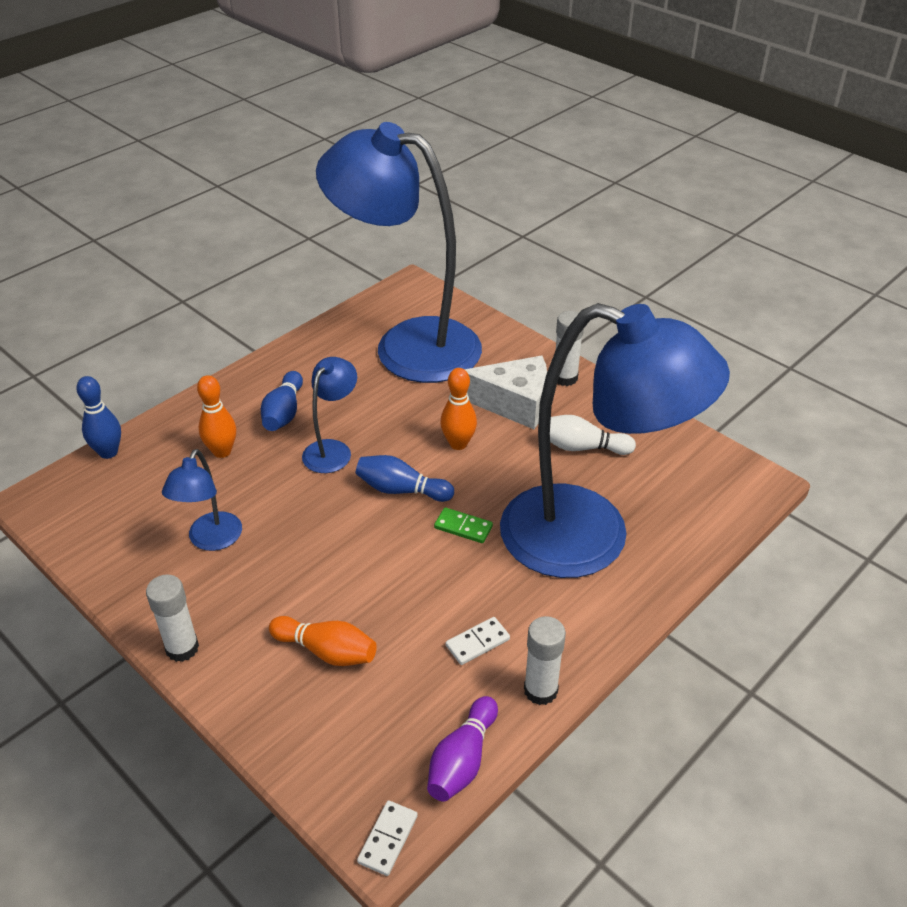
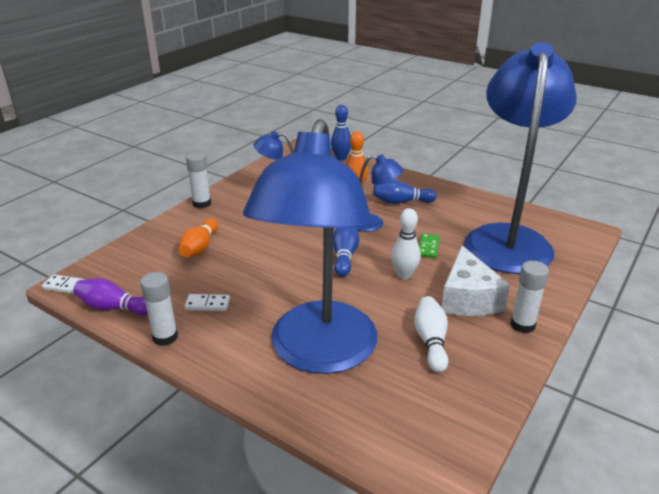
camera: 80 degrees right, 10 degrees down
green domino [434,507,493,543] -> green domino moved to [419,233,440,258]
orange bowling pin [440,368,477,450] -> white bowling pin [391,208,421,279]
white domino [446,617,510,665] -> white domino turned 45 degrees counterclockwise [184,294,230,311]

